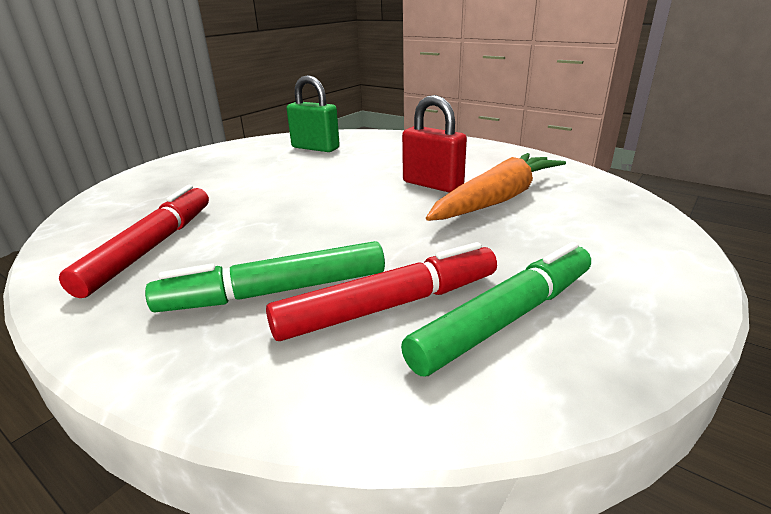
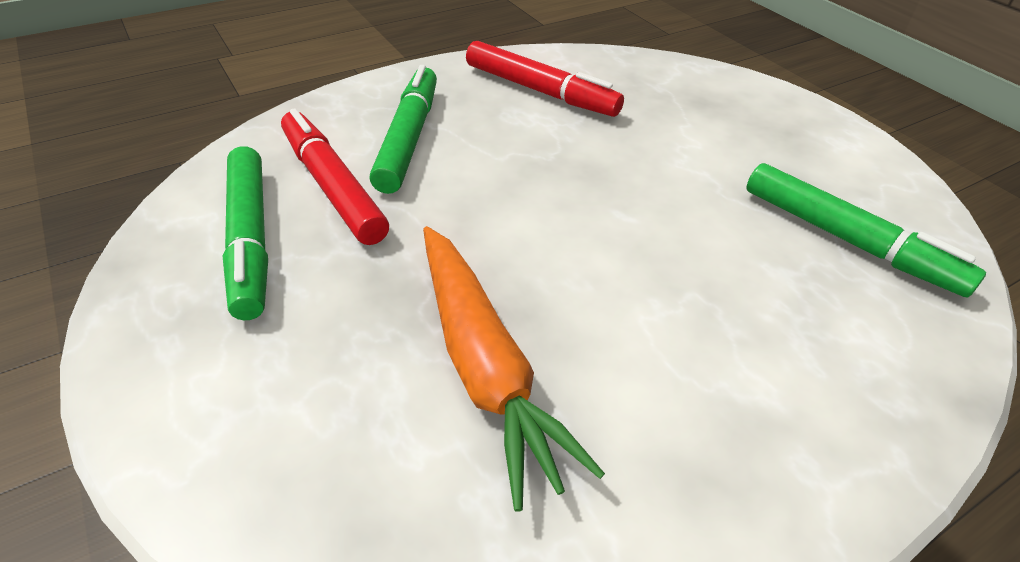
camera: 110 degrees right, 15 degrees up
red marker [266,242,497,341] -> red marker turned 150 degrees clockwise [281,108,389,245]
green padlock [287,75,340,152] -> green marker [746,163,986,297]
red padlock [402,95,467,193] -> none

